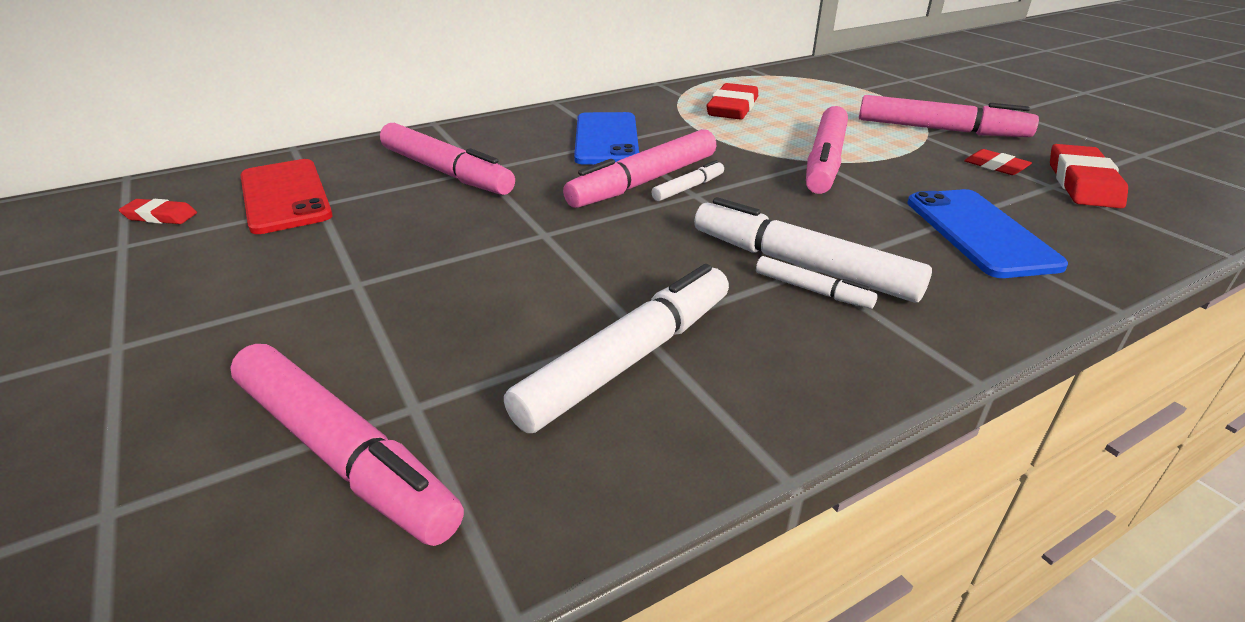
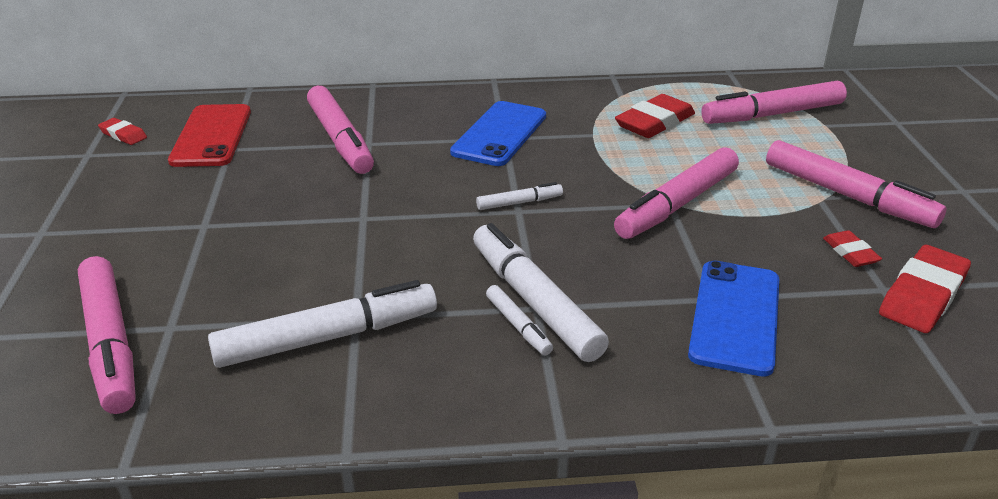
camera: 25 degrees right, 0 degrees up
pink marker [563,129,716,208] -> pink marker moved to [701,80,847,124]

